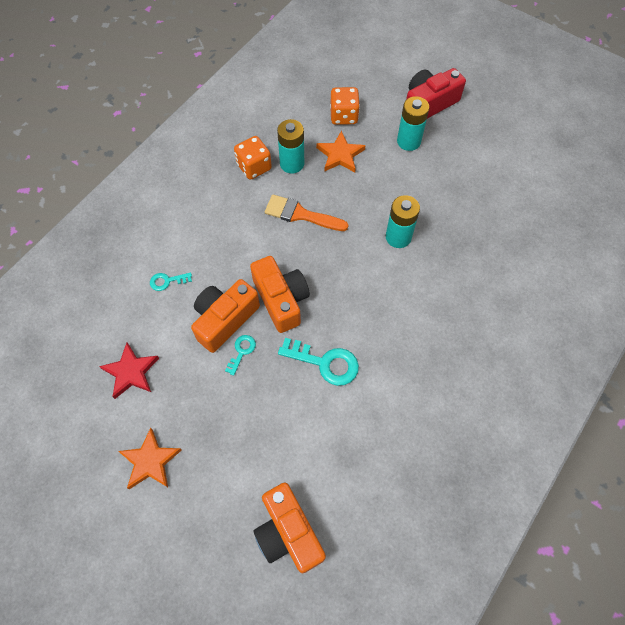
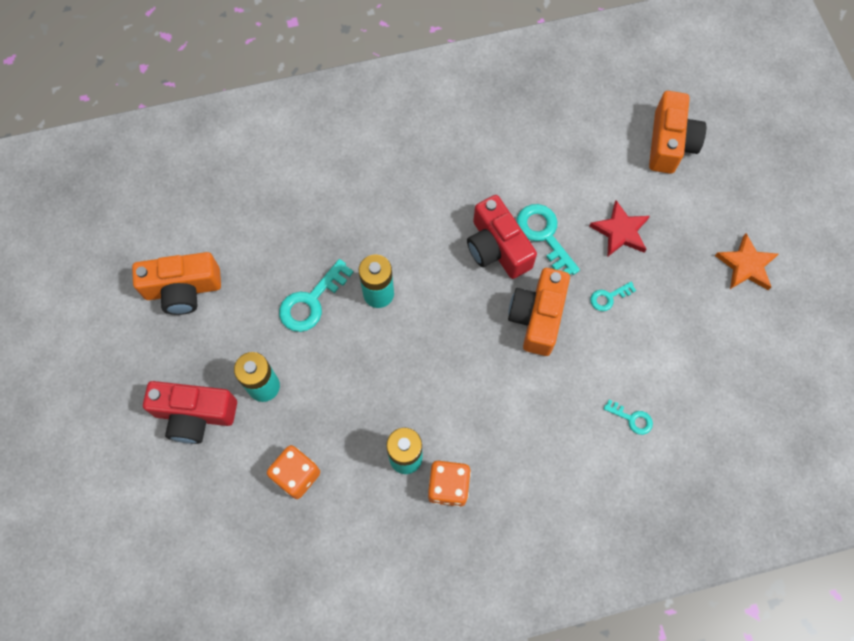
camera: 140 degrees left, 5 degrees up
red star [99,343,159,399] -> red star moved to [589,200,650,257]
orange camera [191,279,260,353] -> orange camera moved to [132,252,221,315]
orange brush [265,195,348,231] -> none
orange star [316,131,366,172] -> none
none -> turquoise key [279,259,353,332]
none -> red camera [467,195,537,279]

